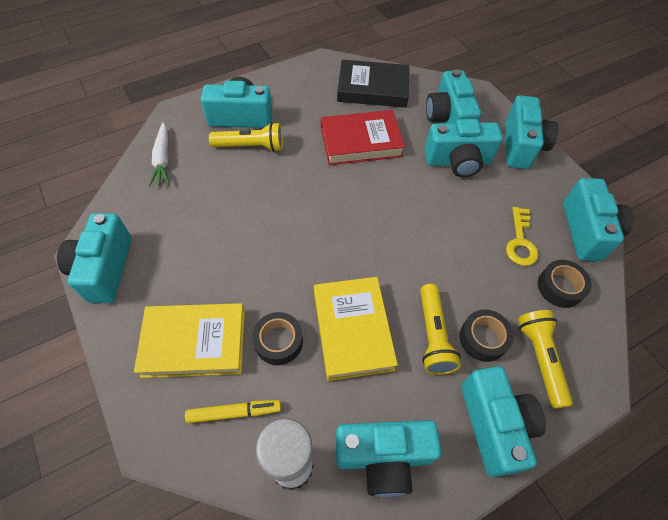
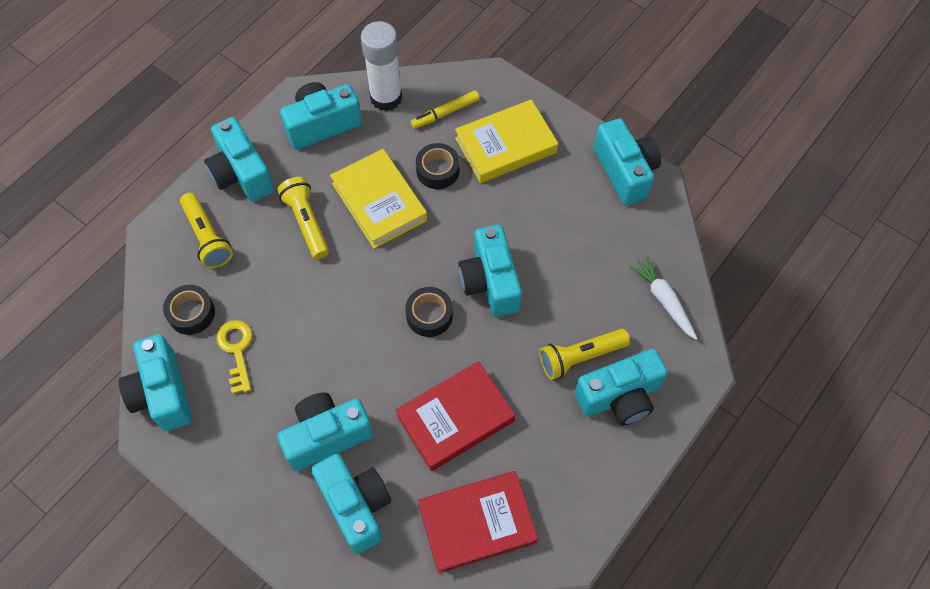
camera: 160 degrees right, 5 degrees up
black book [337,59,409,108] -> red book [418,471,538,573]
black tape [460,310,514,362] -> black tape moved to [405,287,453,337]
turquoise camera [505,95,559,169] -> turquoise camera moved to [458,225,522,317]

